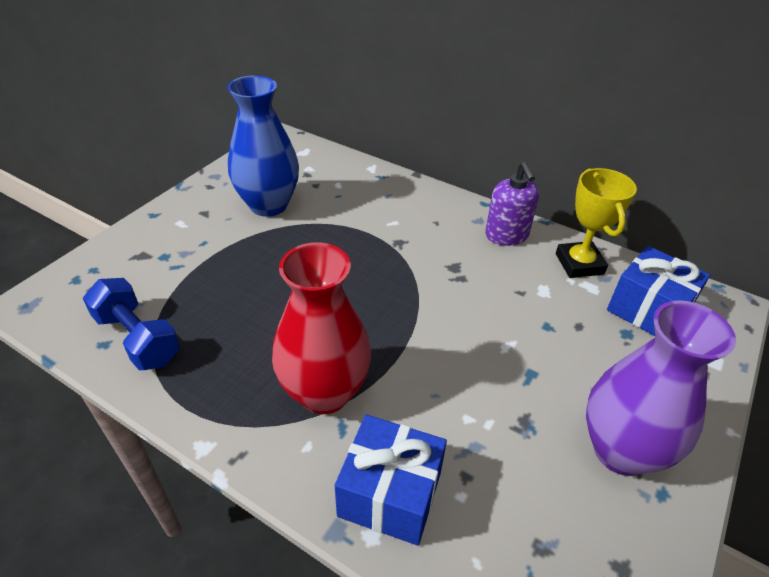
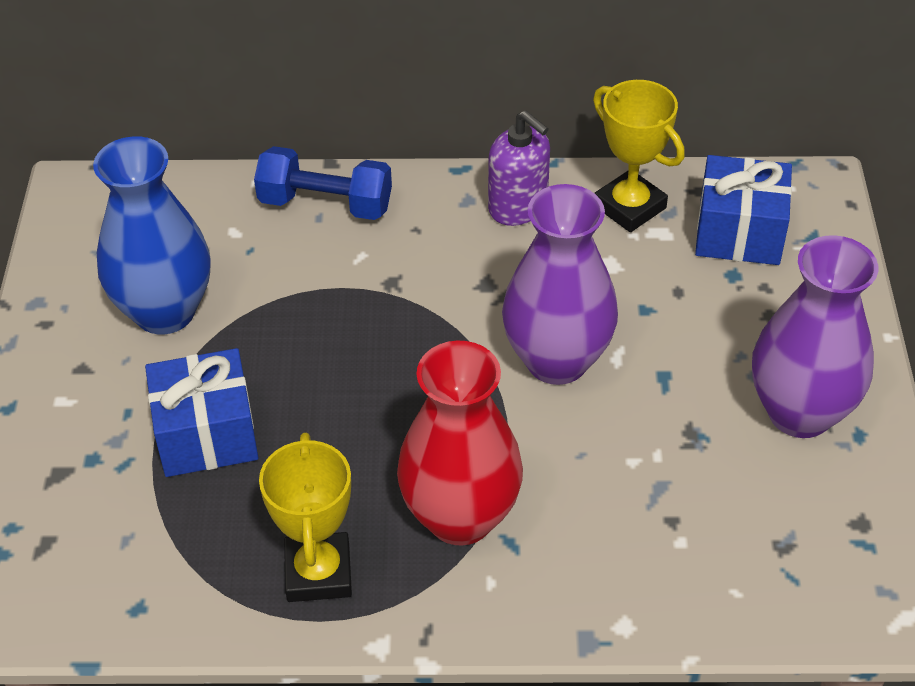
camera: 30 degrees left, 5 degrees up
blue dumbbell [83,278,180,370] -> blue dumbbell moved to [254,146,392,220]
blue gift [335,414,447,546] -> blue gift moved to [145,348,258,477]
none -> yellow trophy [259,432,352,602]
none -> purple vase [502,184,618,385]

